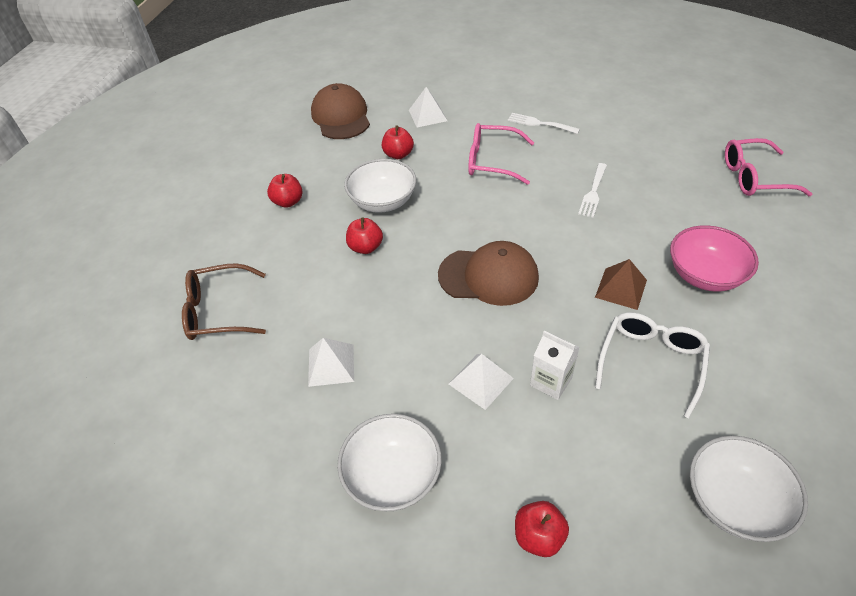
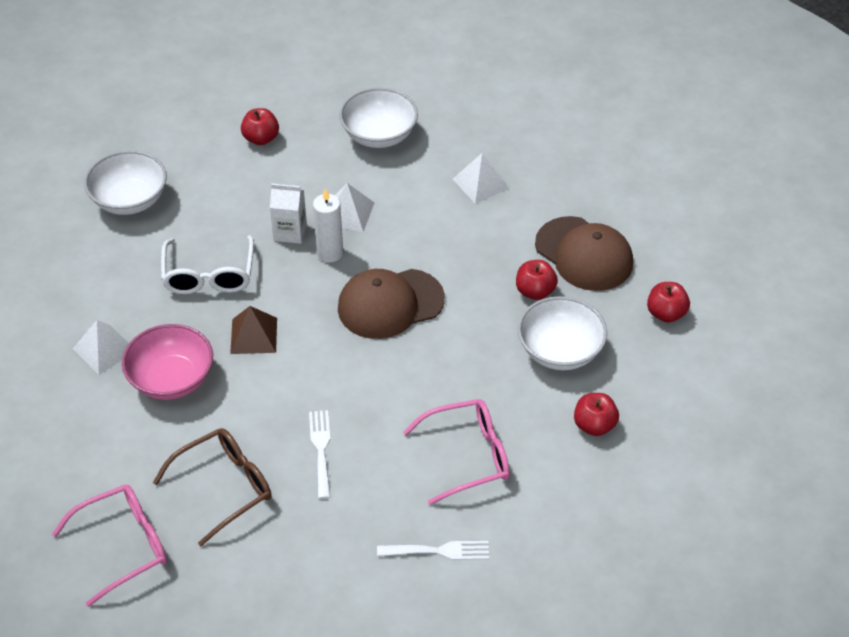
camera: 150 degrees right, 0 degrees up
brown glasses [182,263,266,340] -> brown glasses moved to [153,428,271,546]
brown cap [311,83,370,139] -> brown cap moved to [535,216,633,291]
white pyramid [409,87,447,127] -> white pyramid moved to [73,320,129,375]
none -> white candle [313,188,343,263]

